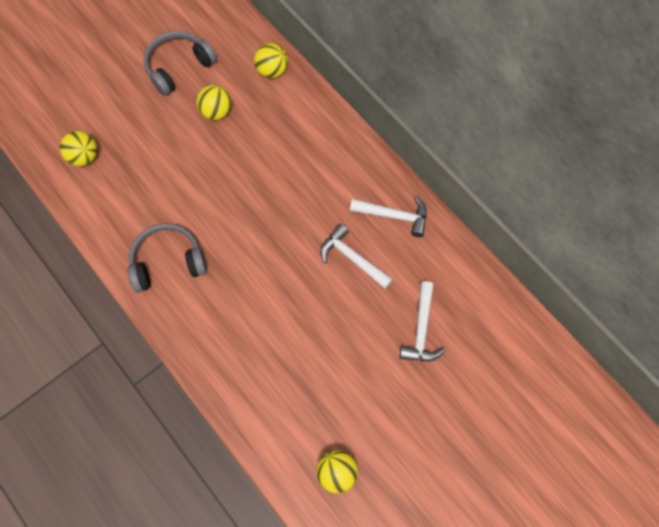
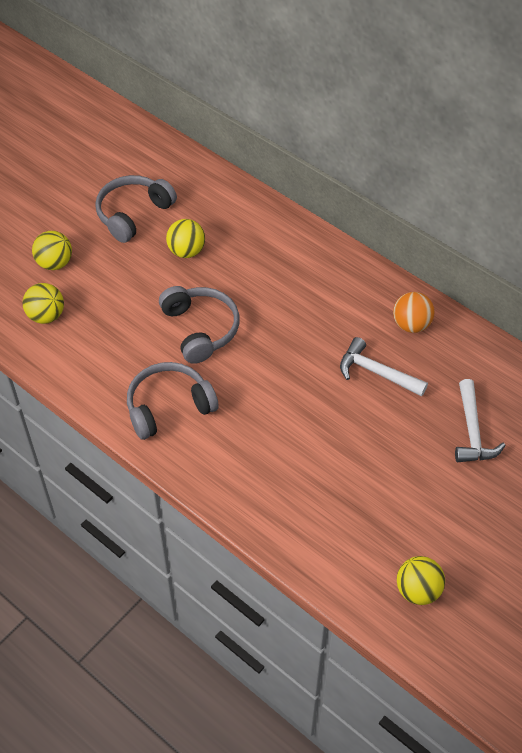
camera: 10 degrees left, 15 degrees down
yellow ball [254,43,288,78] -> yellow ball moved to [32,231,72,270]
white hammer [350,196,427,237] -> orange ball [393,292,435,333]
none -> grey headphones [159,286,240,364]

